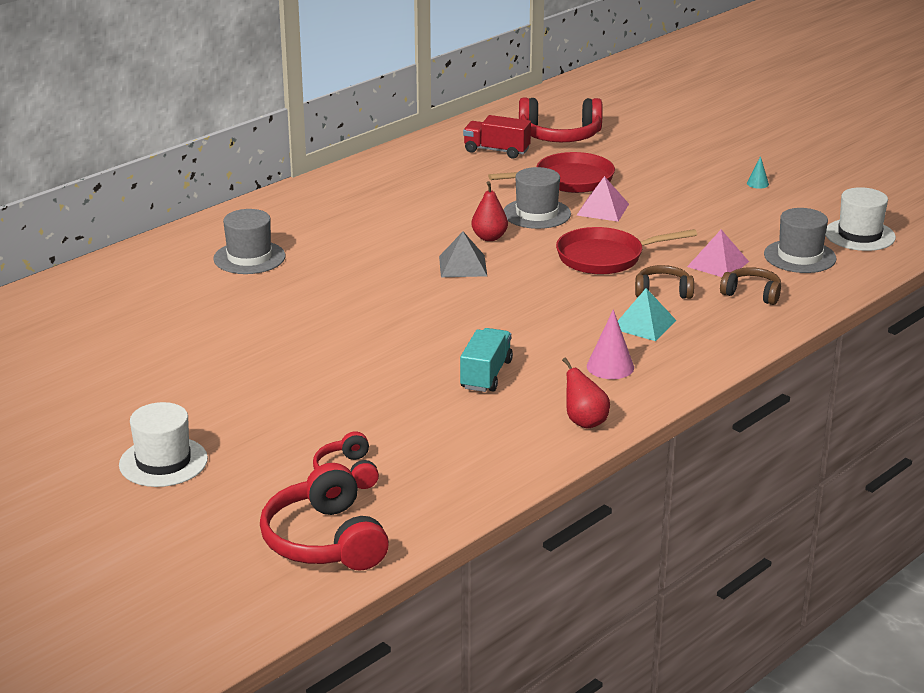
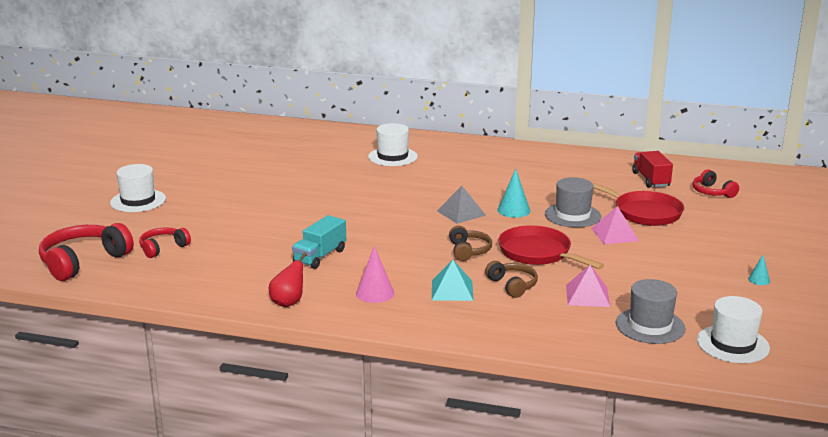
camera: 60 degrees right, 5 degrees down
grey hat [213,209,285,274] -> white hat [368,123,418,166]
turquoise truck [460,328,513,392] -> turquoise truck turned 135 degrees clockwise [292,215,346,269]
red pear [471,181,508,241] -> turquoise cone [497,169,530,218]
red headphones [519,97,603,142] -> red headphones [693,169,739,198], size x0.57
brown headphones [720,267,782,305] -> brown headphones moved to [449,226,492,261]

